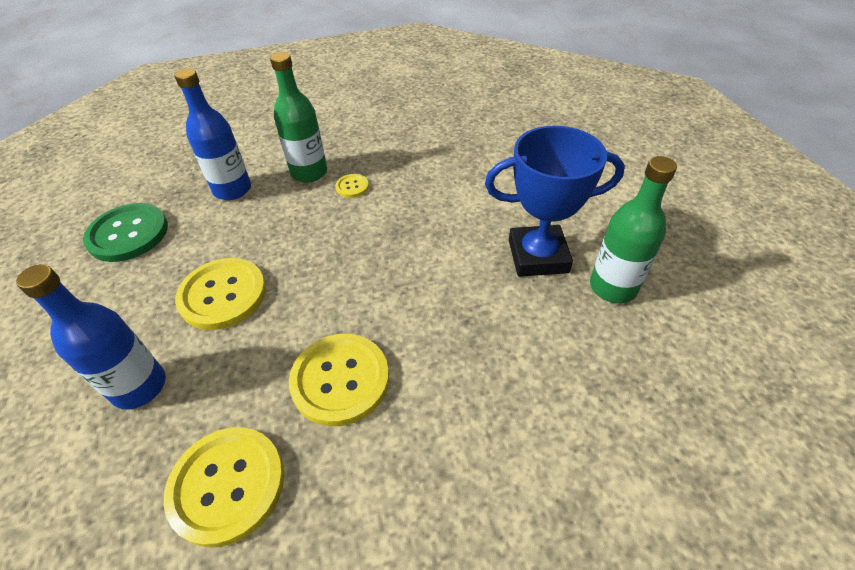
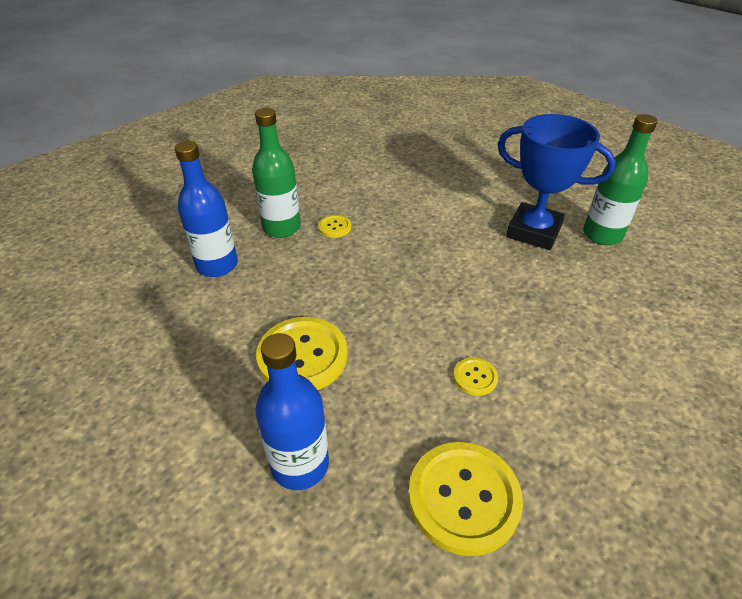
camera: 30 degrees left, 5 degrees down
green button [83,203,168,262] -> none
yellow button [289,334,389,426] -> yellow button [453,357,498,396], size x0.47
blue trophy [485,126,625,277] -> blue trophy turned 60 degrees clockwise [497,114,616,250]

